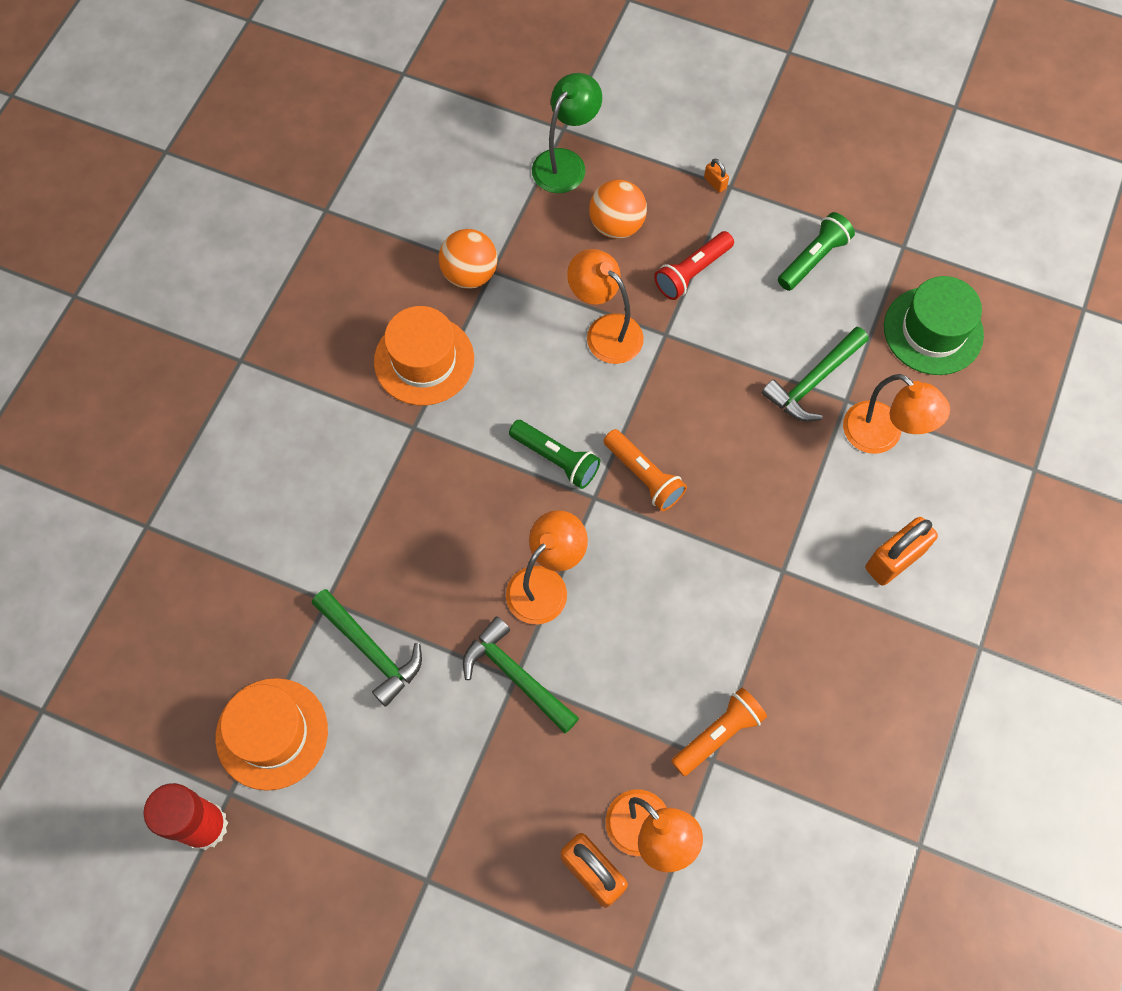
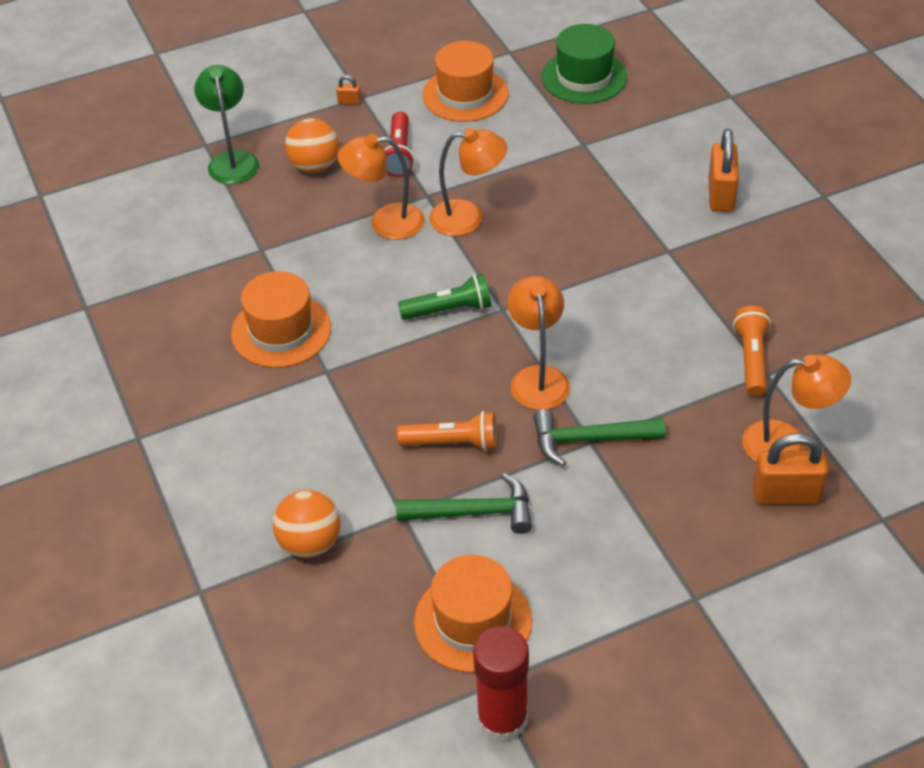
camera: 45 degrees left, 20 degrees down
orange ball [439,229,498,289] -> orange ball moved to [273,490,341,558]
orange flashlight [604,429,687,511] -> orange flashlight moved to [397,411,497,451]
green hammer [762,327,869,422] -> none
green flashlight [778,212,855,291] -> orange hat [422,41,508,122]
orange lamp [843,374,950,454] -> orange lamp moved to [429,128,507,236]

